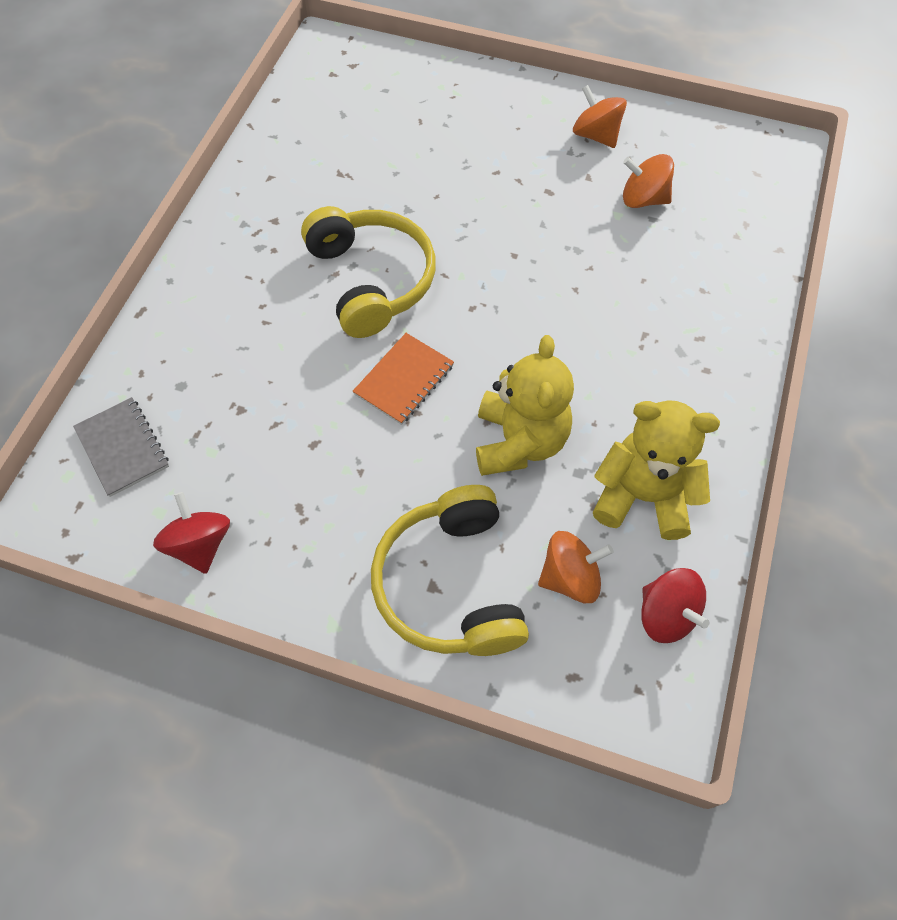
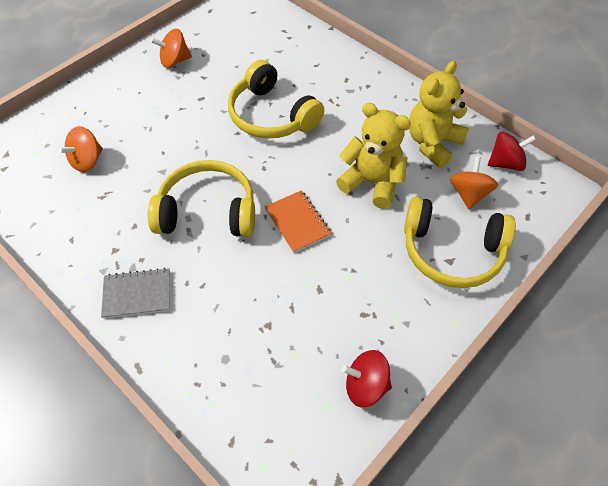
camera: 65 degrees left, 5 degrees down
grey notebook [73,397,169,497] -> grey notebook moved to [101,268,170,318]
orange spinning top [623,154,674,208] -> orange spinning top moved to [58,126,103,172]
none -> yellow headphones [228,60,324,139]

